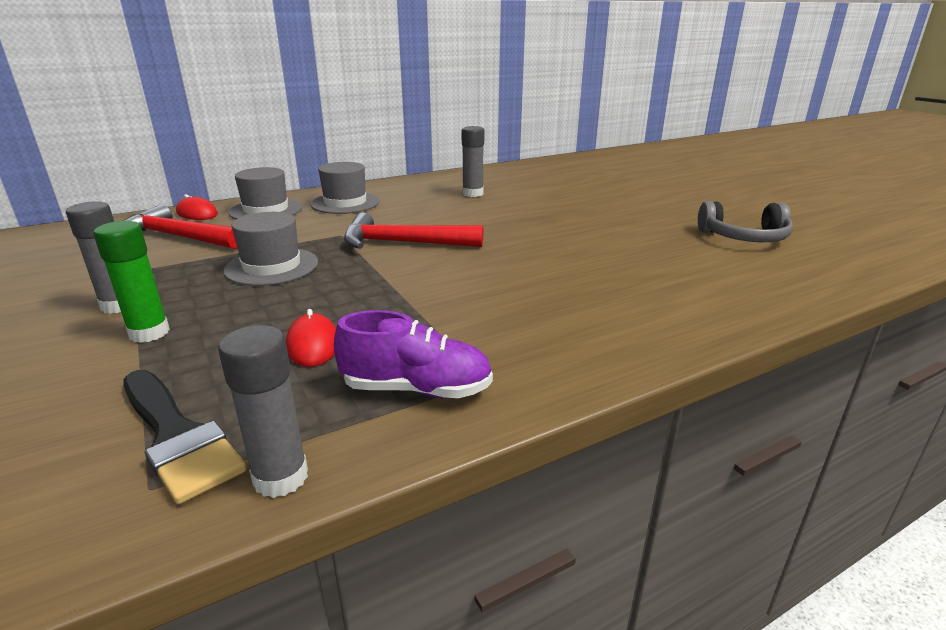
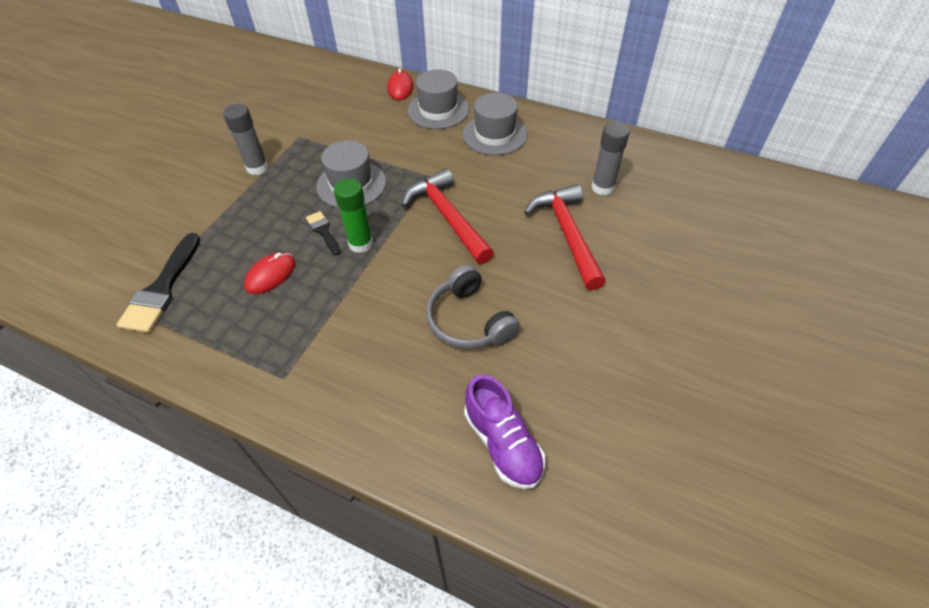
camera: 55 degrees right, 25 degrees up
green glue stick [93,221,170,343] -> green glue stick moved to [334,178,373,253]
red hammer [123,204,237,249] -> red hammer moved to [524,185,606,290]
grey glue stick [218,325,308,498] -> none
purple shoe [334,310,493,398] -> purple shoe moved to [464,375,545,489]
grey headphones [698,201,793,242] -> grey headphones moved to [426,265,520,349]
none -> black brush [306,211,341,255]

